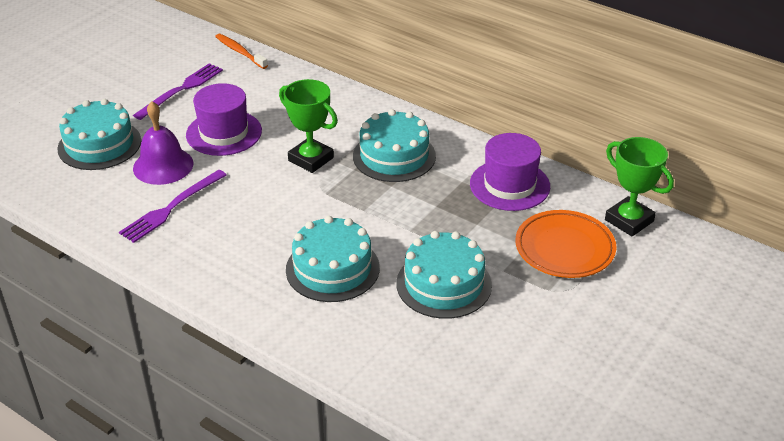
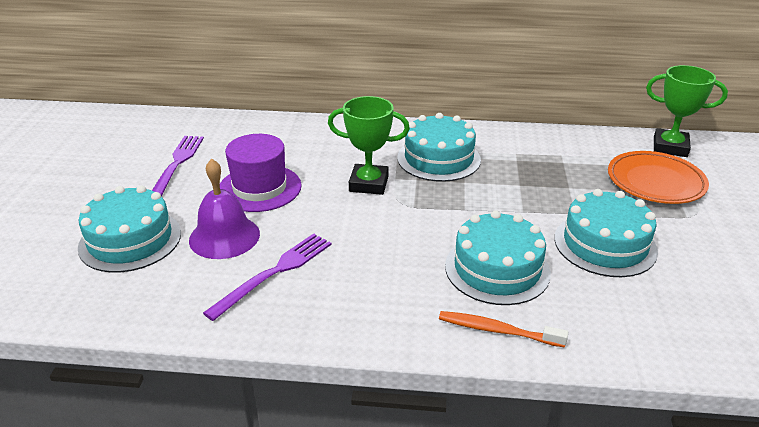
camera: 30 degrees left, 5 degrees down
purple fork [119,170,227,243] -> purple fork turned 150 degrees counterclockwise [203,234,332,321]
orange toothbrush [215,34,268,69] -> orange toothbrush moved to [439,311,568,348]
purple hat [470,133,550,211] -> none

